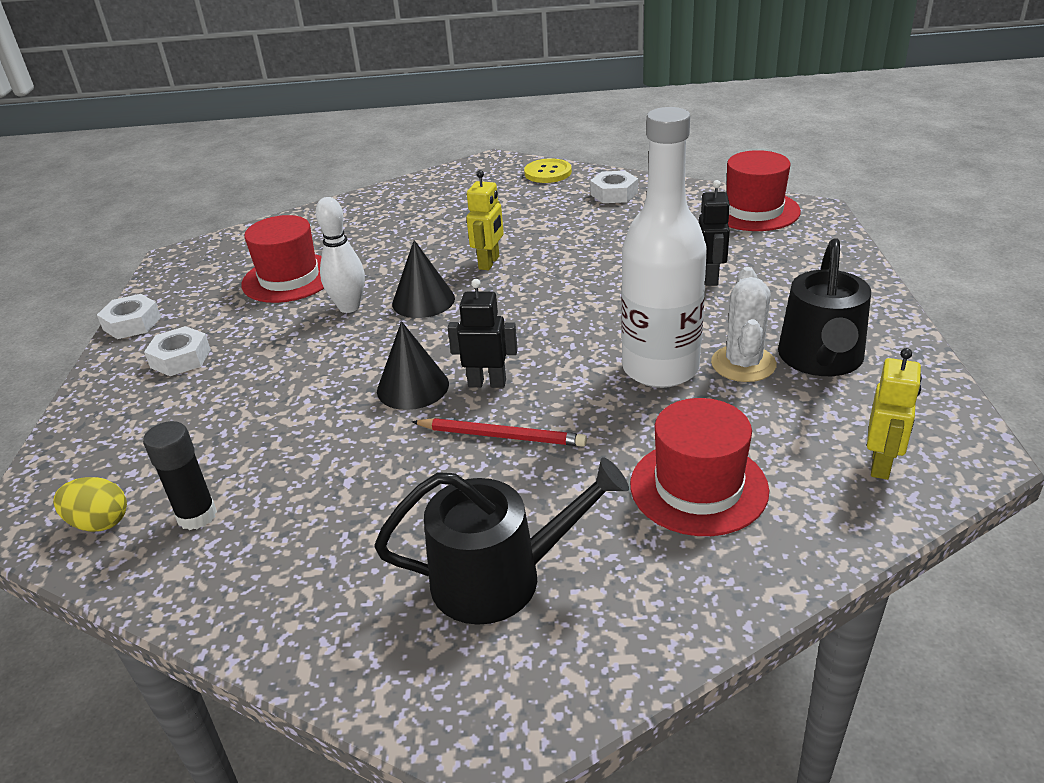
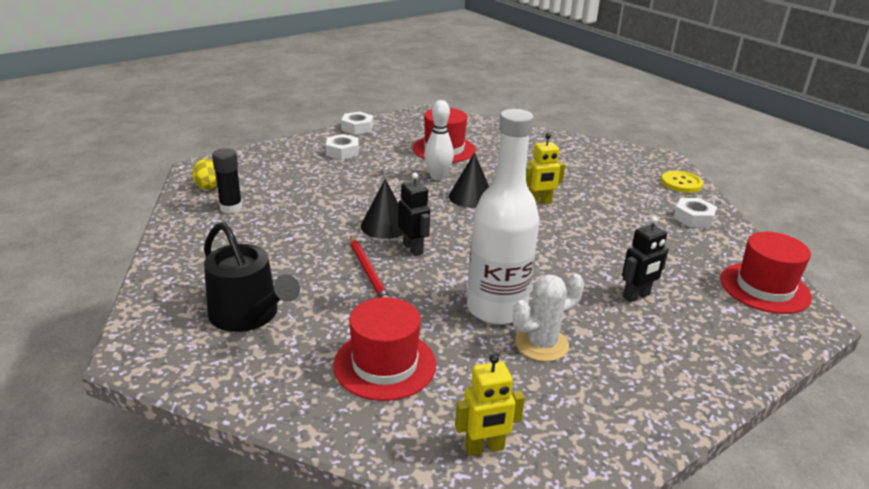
camera: 50 degrees right, 5 degrees down
black watering can [778,238,871,376] -> none

